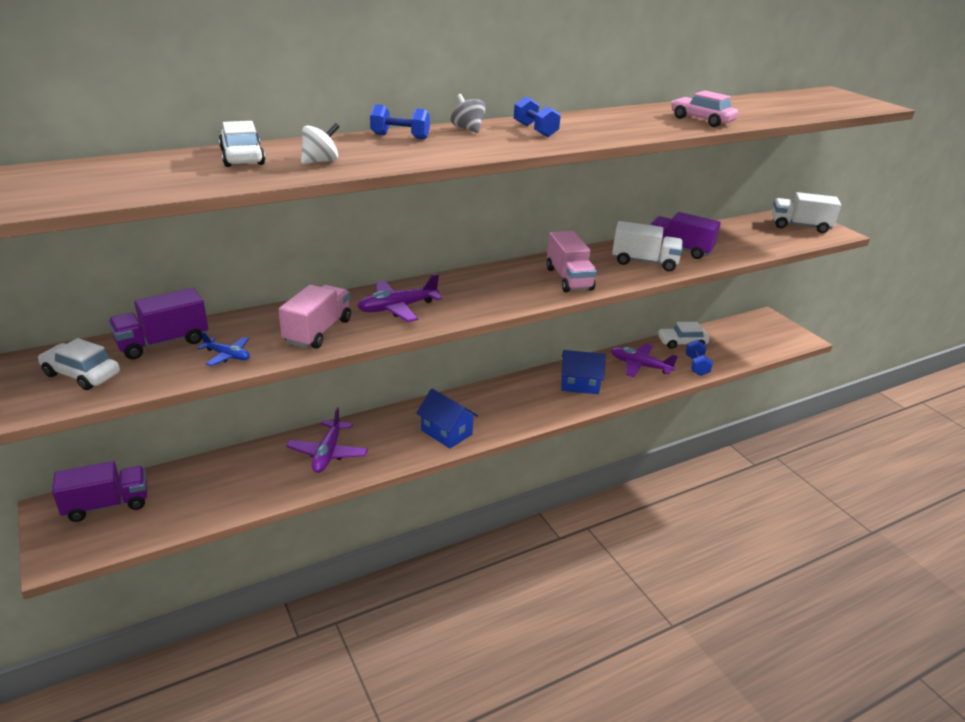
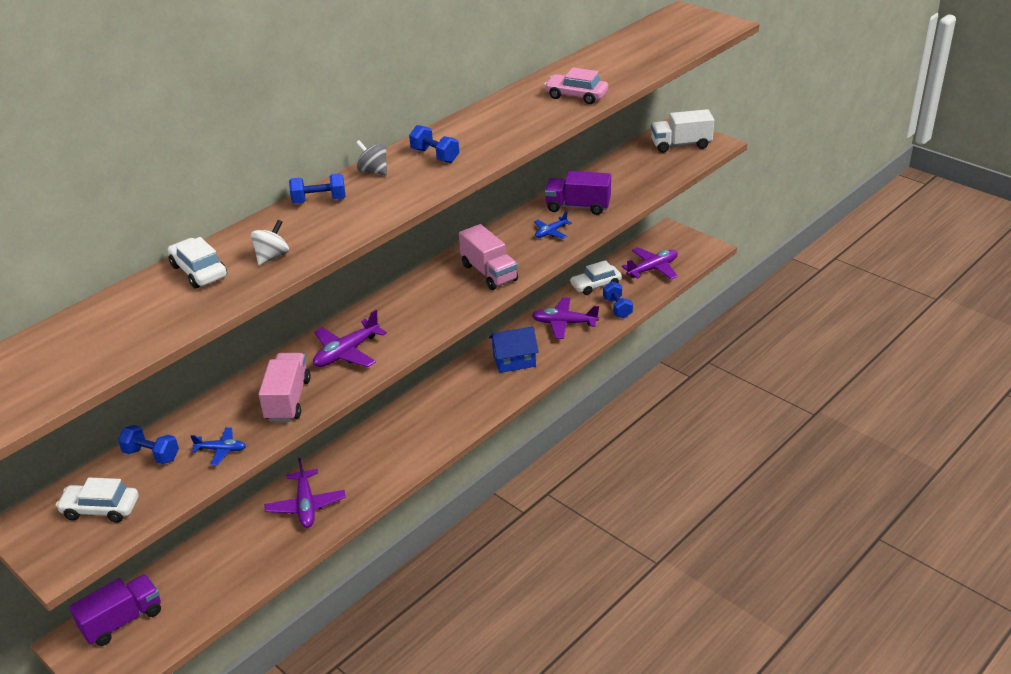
camera: 15 degrees left, 5 degrees up
purple truck [108,288,208,360] -> blue dumbbell [118,425,179,464]
blue house [416,388,478,449] -> none
white truck [612,221,683,272] -> blue plane [534,211,572,239]
none -> purple plane [621,247,678,280]

